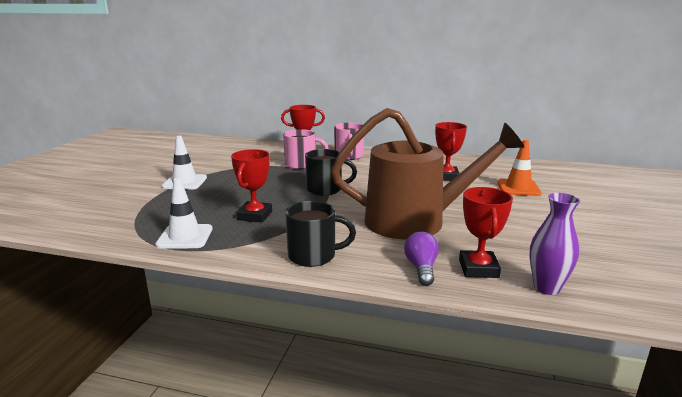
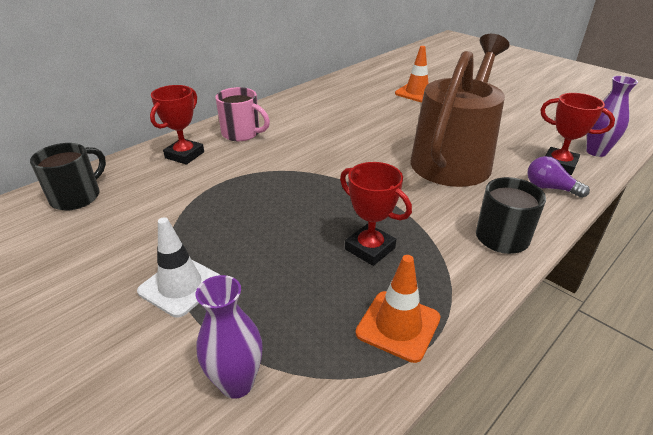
camera: 60 degrees left, 15 degrees up
white traffic cone [155,178,213,249] -> orange traffic cone [356,255,441,363]
pink mug [283,129,329,169] -> none
black mug [305,149,357,196] -> black mug moved to [30,143,106,210]
red trophy [435,122,467,181] -> none
none -> purple vase [196,275,263,399]

